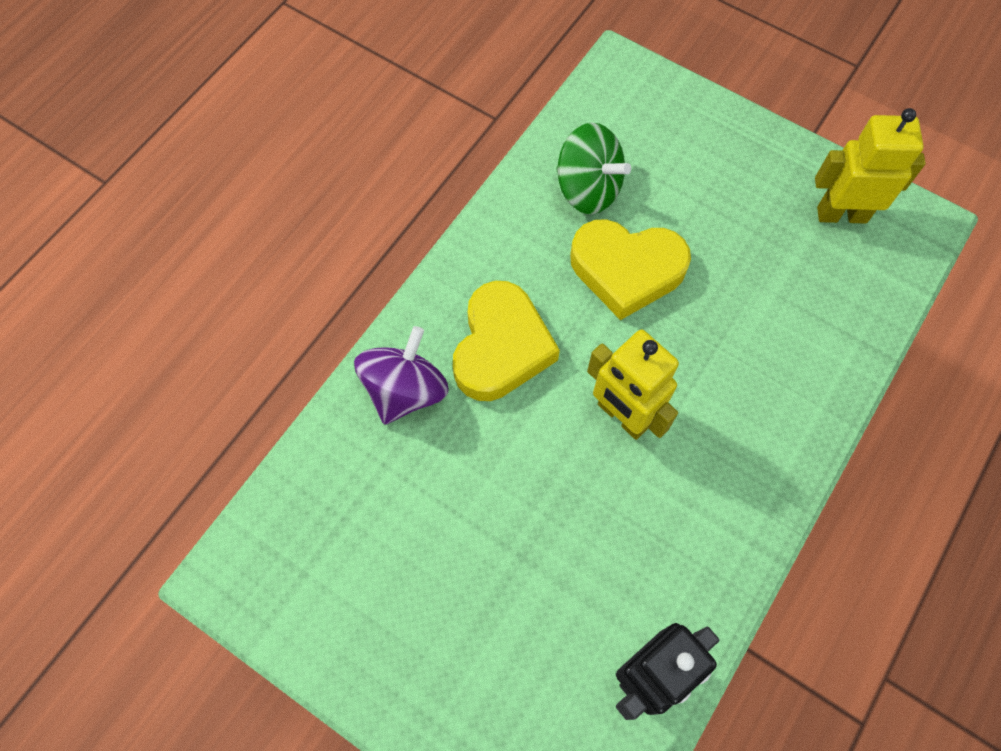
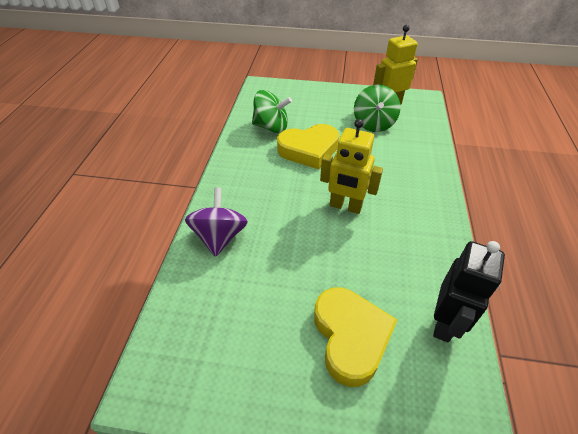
camera: 25 degrees left, 20 degrees down
yellow heart [453,281,560,401] -> yellow heart moved to [314,288,397,387]
none -> green spinning top [354,84,400,132]

